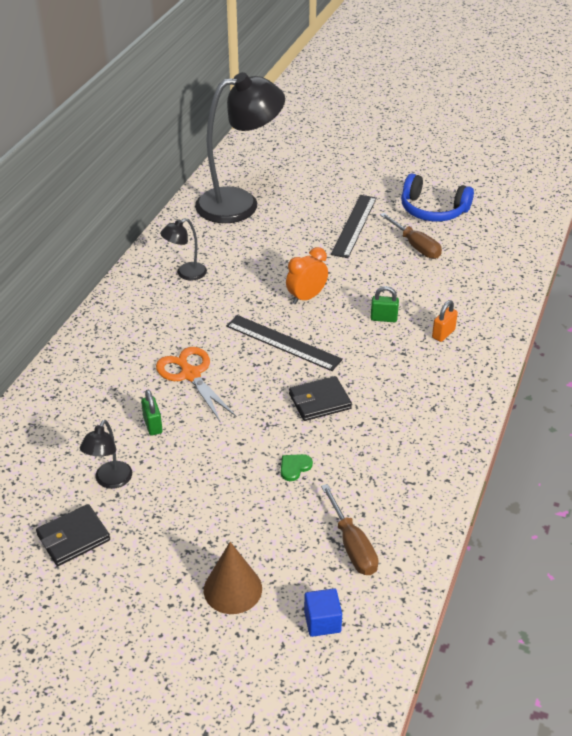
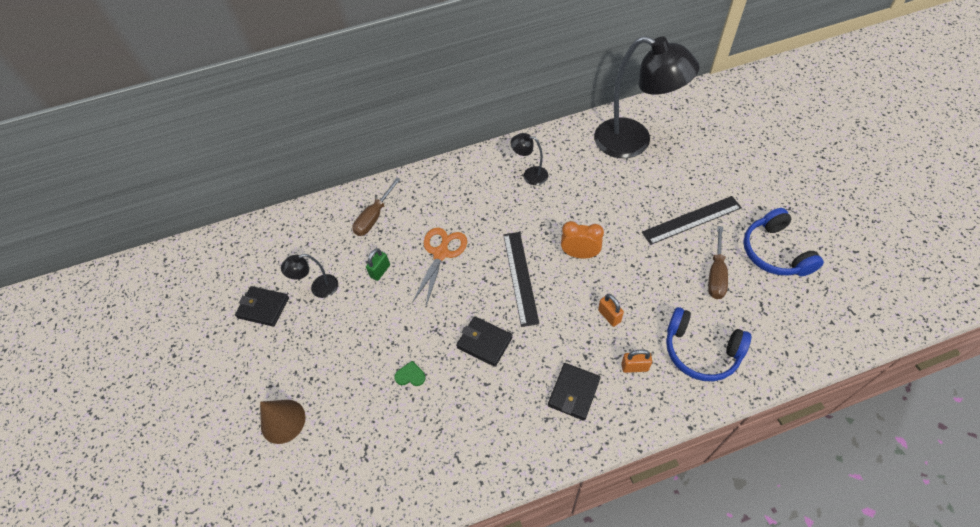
camera: 55 degrees right, 15 degrees up
blue cube [304,588,342,637] -> none
brown screwdriver [321,484,378,575] -> brown screwdriver moved to [352,178,401,236]
green padlock [371,286,399,322] -> orange padlock [598,294,624,327]
none -> black wallet [548,363,600,421]
none -> blue headphones [666,307,751,381]

